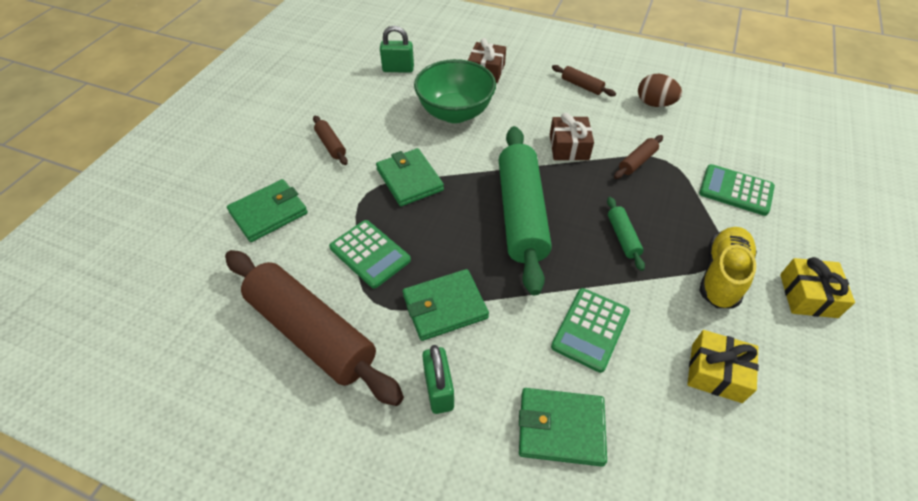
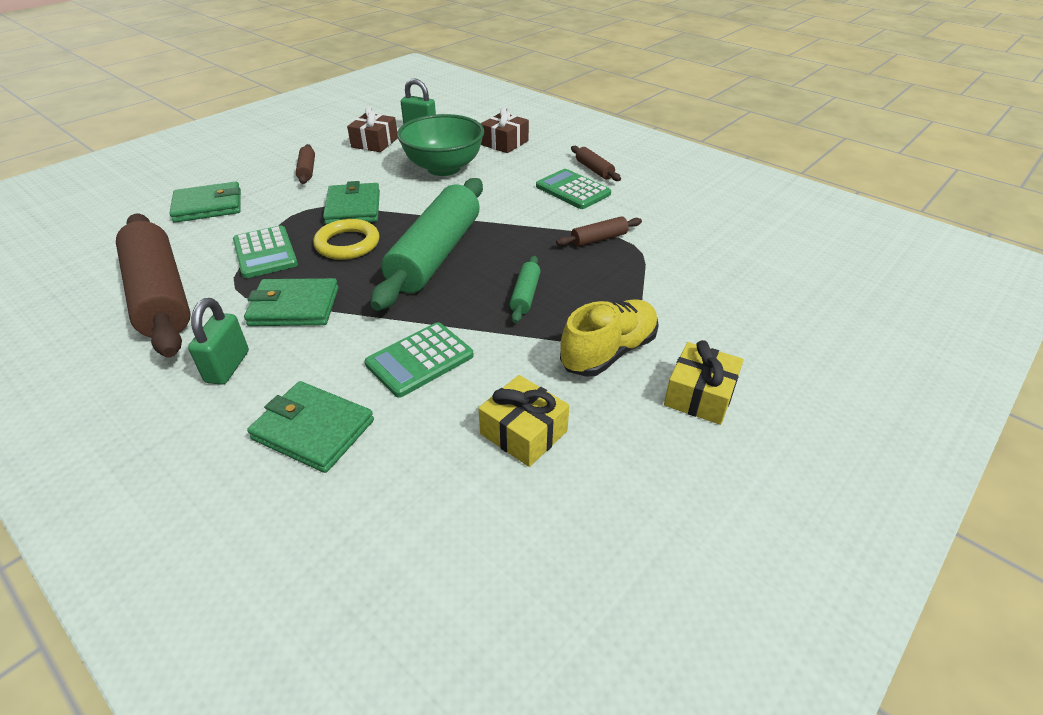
camera: 20 degrees right, 10 degrees down
brown gift [550,113,594,161] -> brown gift moved to [347,107,398,152]
brown egg [638,74,682,107] -> none
green calculator [699,164,775,216] -> green calculator moved to [536,169,611,209]
none -> yellow ring [313,219,379,260]

